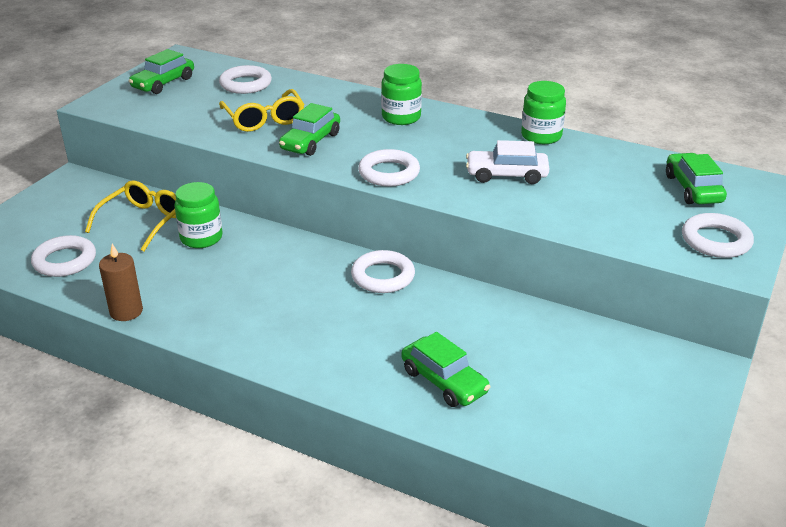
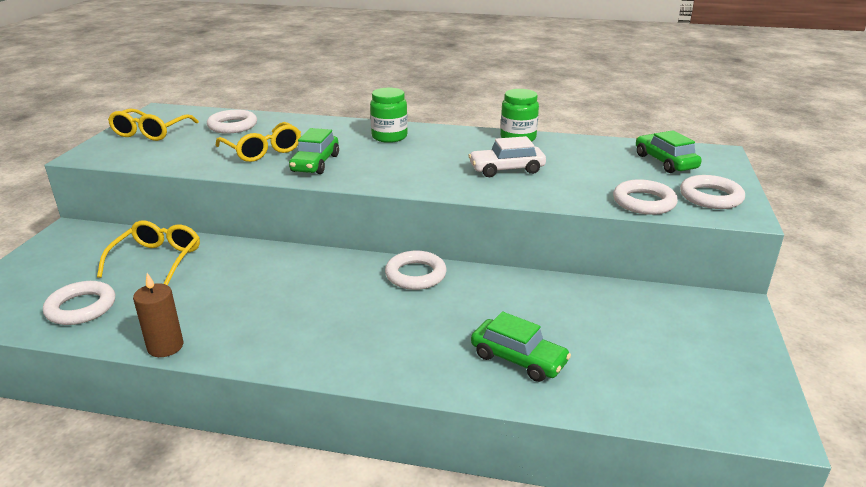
camera: 15 degrees left, 5 degrees down
green car [129,49,194,94] -> yellow glasses [108,109,199,141]
green jar [175,182,222,248] -> none
white ring [358,149,420,187] -> white ring moved to [613,179,678,215]

